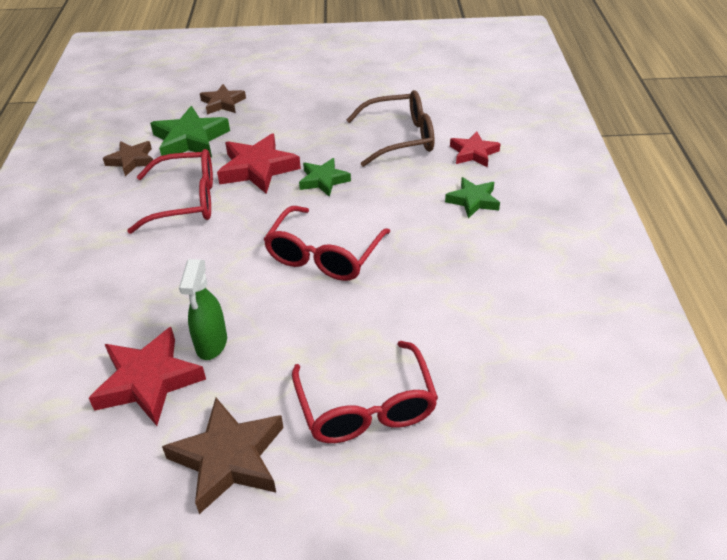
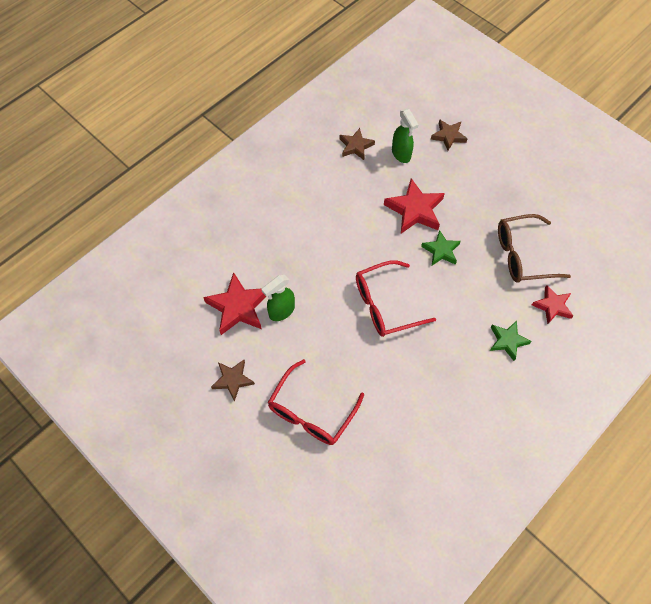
camera: 45 degrees right, 20 degrees up
red glasses [127,149,213,234] -> none
green star [150,106,230,157] -> green spray bottle [392,109,418,163]
brown star [162,398,284,514] -> brown star [211,360,255,401], size x0.62
brown glasses [347,90,434,167] -> brown glasses turned 135 degrees clockwise [498,214,571,283]

